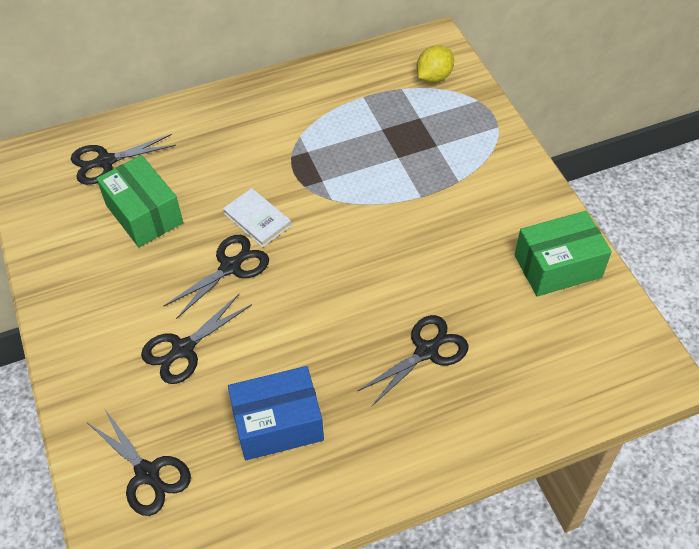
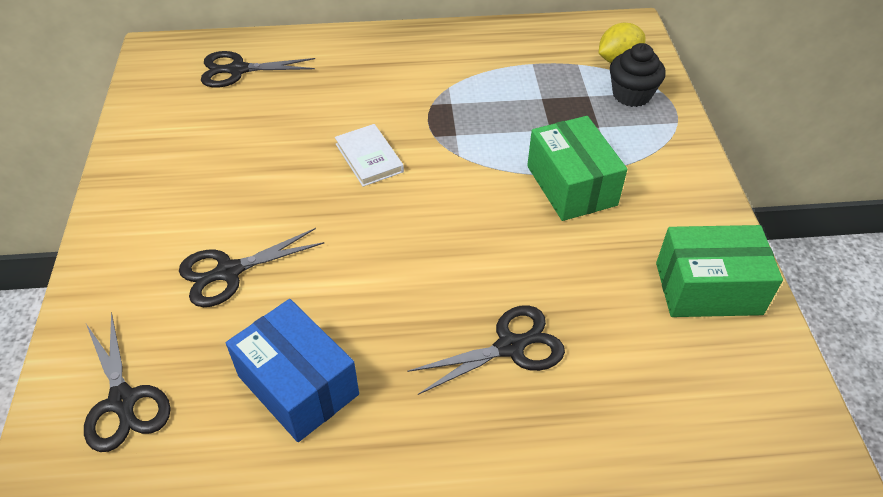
camera: 15 degrees right, 5 degrees down
green box [96,155,183,247] -> green box moved to [527,116,627,221]
black scissors [163,235,269,319] -> none
blue box [228,366,324,460] -> blue box turned 45 degrees clockwise [226,299,359,442]
none -> black cupcake [610,43,666,107]

